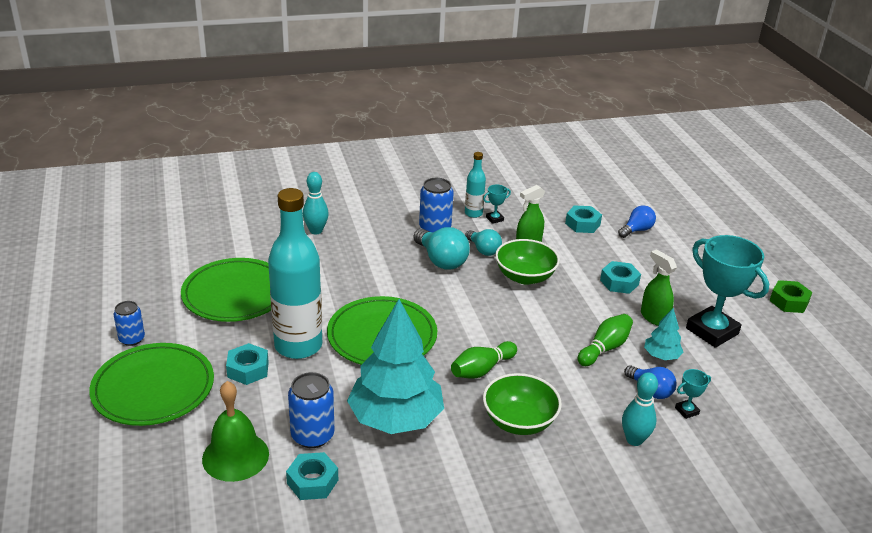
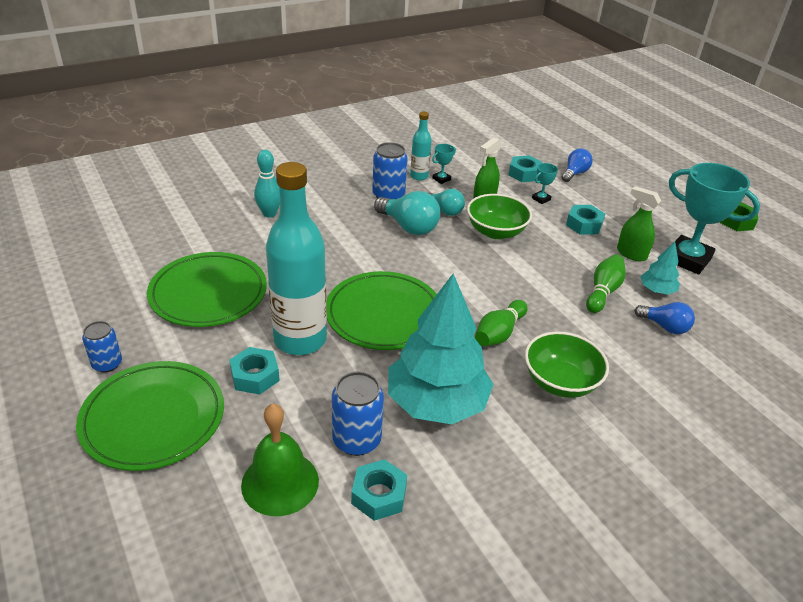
camera: 15 degrees left, 5 degrees up
turquoise bowling pin [622,372,658,446] -> none
turquoise trophy [675,369,711,419] -> turquoise trophy moved to [532,163,558,204]

